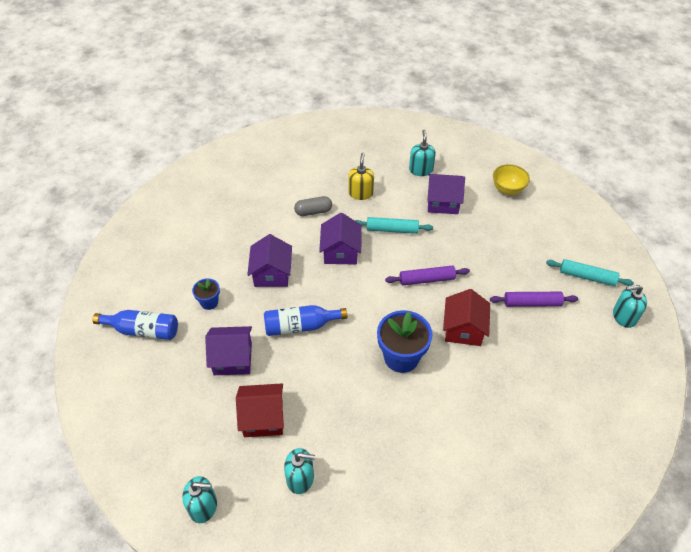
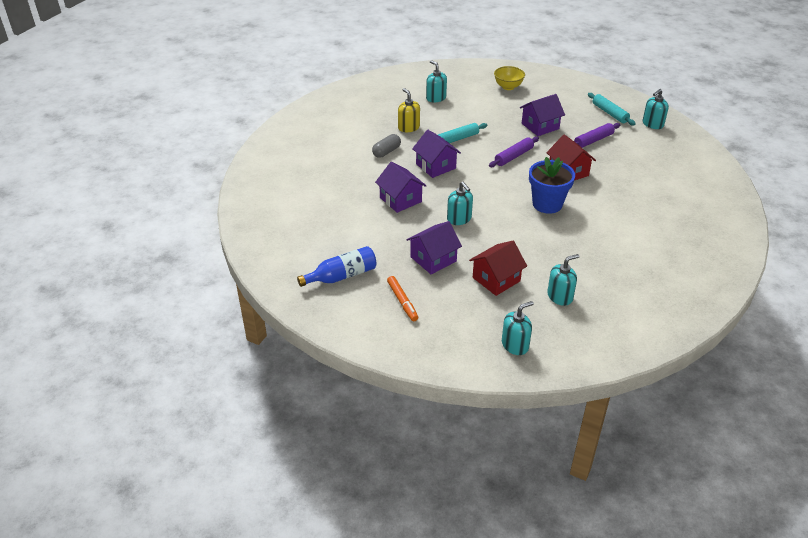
camera: 35 degrees left, 10 degrees down
blue flower pot [192,278,220,310] -> none
blue bottle [264,305,347,336] -> turquoise soap dispenser [447,182,473,225]
purple house [427,174,465,214] -> purple house moved to [520,94,565,136]
turquoise rolling pin [546,259,634,286] -> turquoise rolling pin turned 75 degrees clockwise [588,93,636,125]
none -> orange marker [387,276,418,321]

